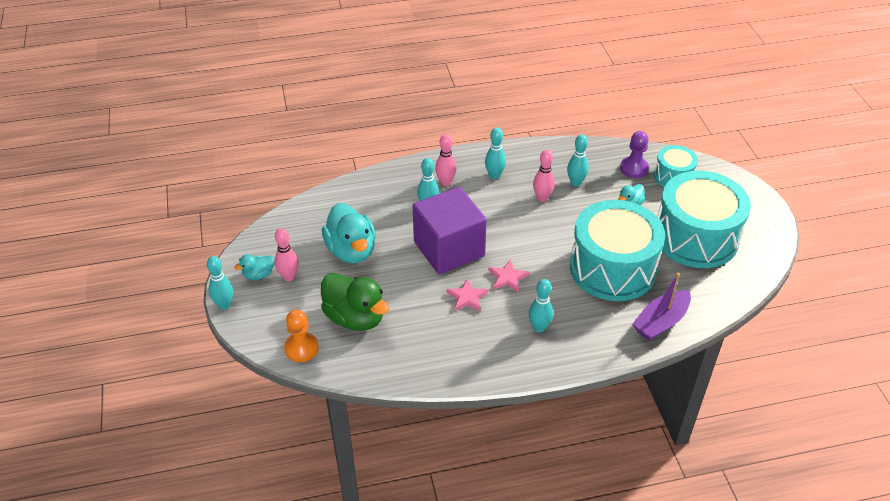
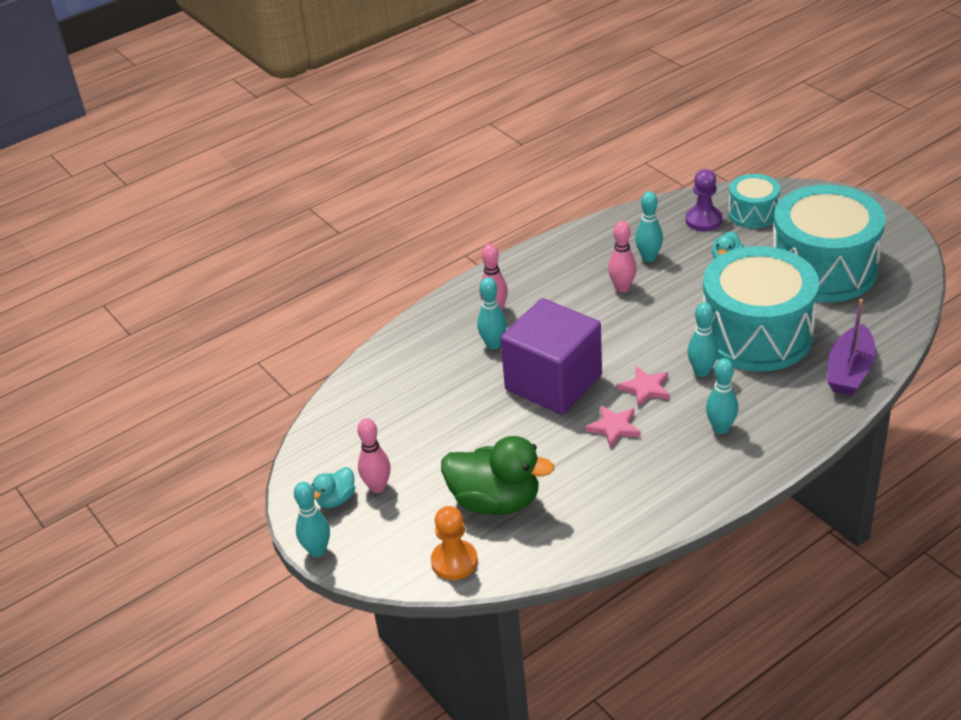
camera: 20 degrees left, 5 degrees down
turquoise duck [322,203,376,263] -> none
turquoise bowling pin [485,128,506,179] -> turquoise bowling pin moved to [687,302,718,377]

